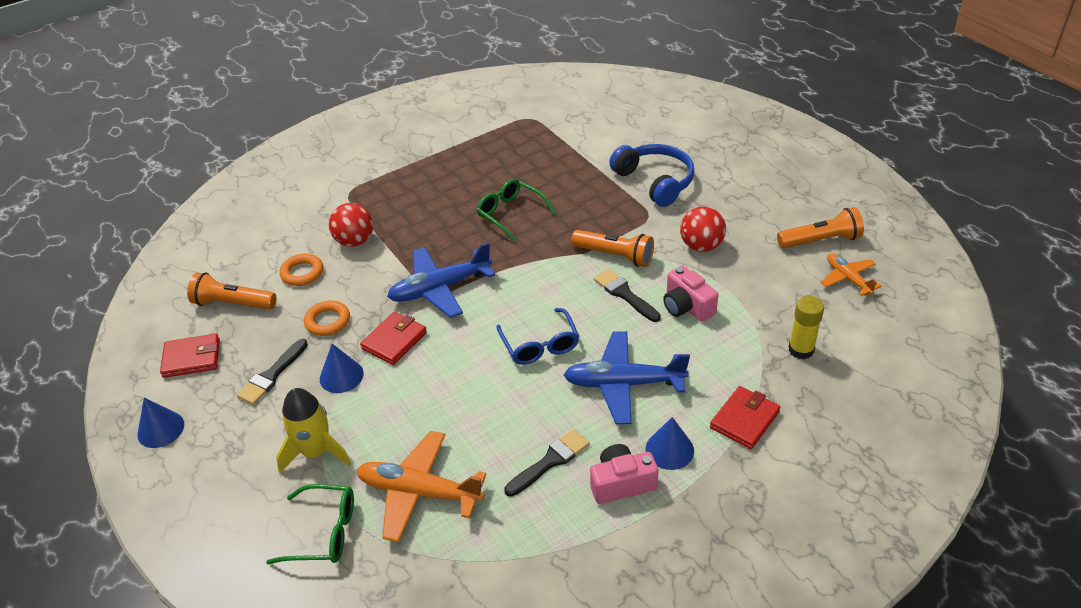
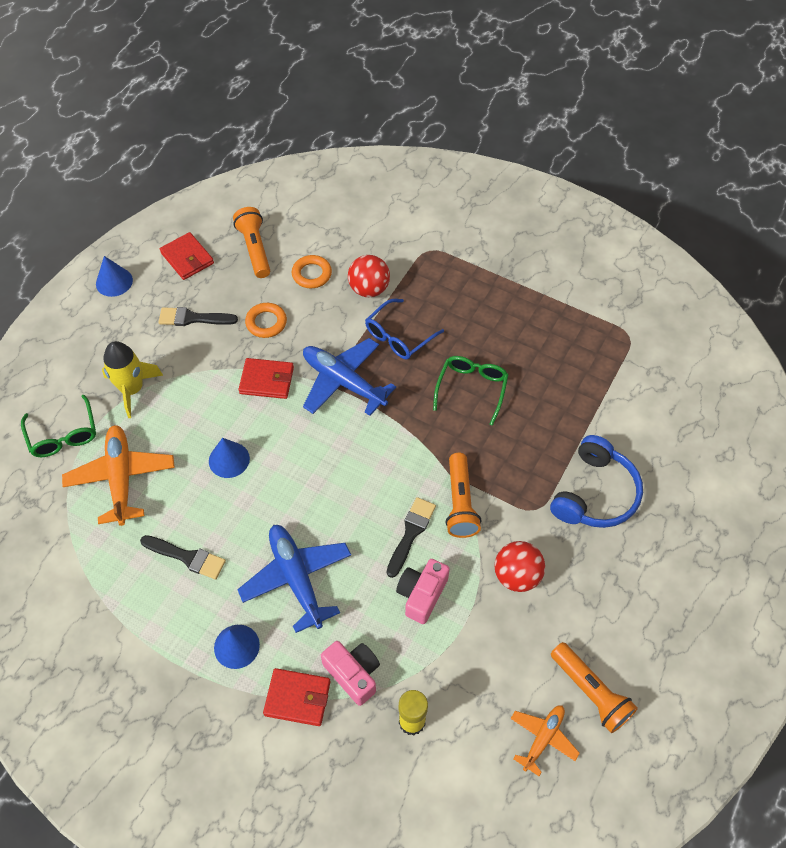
camera: 60 degrees right, 15 degrees up
blue cone [320,344,364,393] -> blue cone moved to [209,438,250,478]
blue glasses [497,308,579,365] -> blue glasses moved to [365,299,444,359]
pink camera [590,444,658,504] -> pink camera moved to [321,641,380,706]

